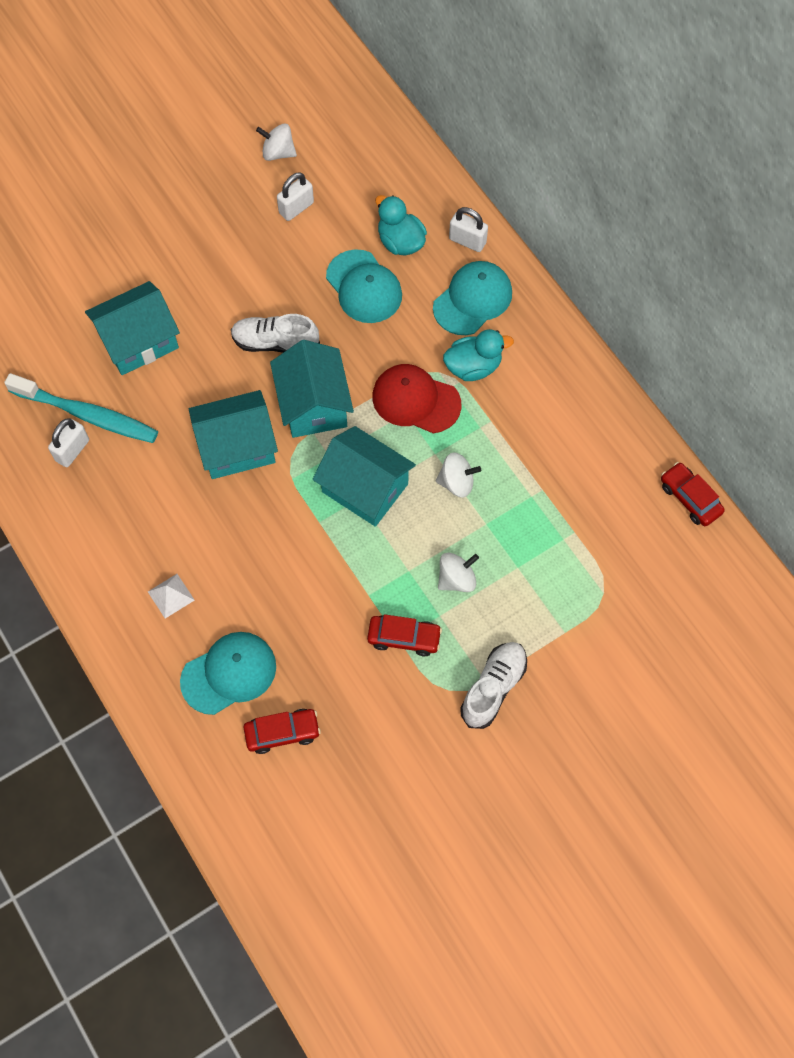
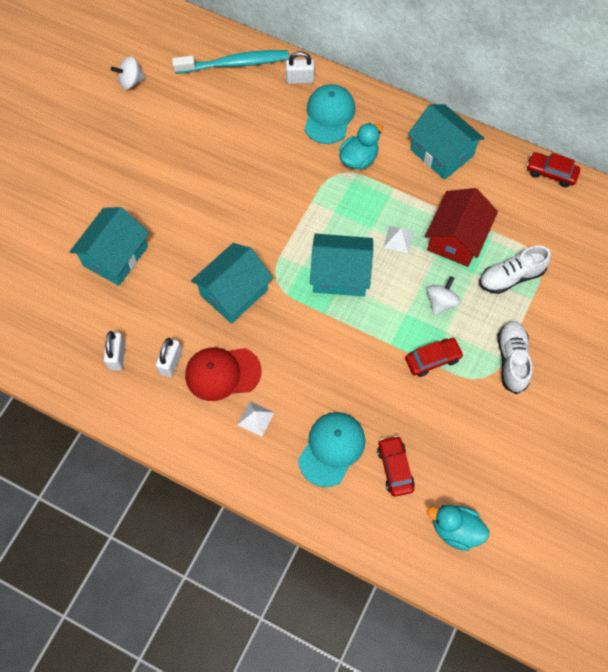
camera: 30 degrees left, 0 degrees up
turquoise toothbrush [4,373,158,443] -> turquoise toothbrush moved to [172,50,289,74]
white shoe [231,314,320,353] -> white shoe moved to [479,246,551,294]
red car [244,709,321,754] -> red car turned 60 degrees counterclockwise [377,436,415,497]
turquoise house [270,340,354,438] -> turquoise house moved to [408,104,485,180]
white padlock [277,172,314,221] -> white padlock moved to [156,338,182,377]
turquoise cap [326,249,402,323] -> none
red cap [372,364,462,434] -> red cap moved to [185,348,261,401]
turquoise duck [375,195,427,256] -> turquoise duck moved to [427,505,489,551]
white spinning top [436,452,481,497] -> white pyramid [383,226,414,253]
none -> red house [425,188,498,267]

